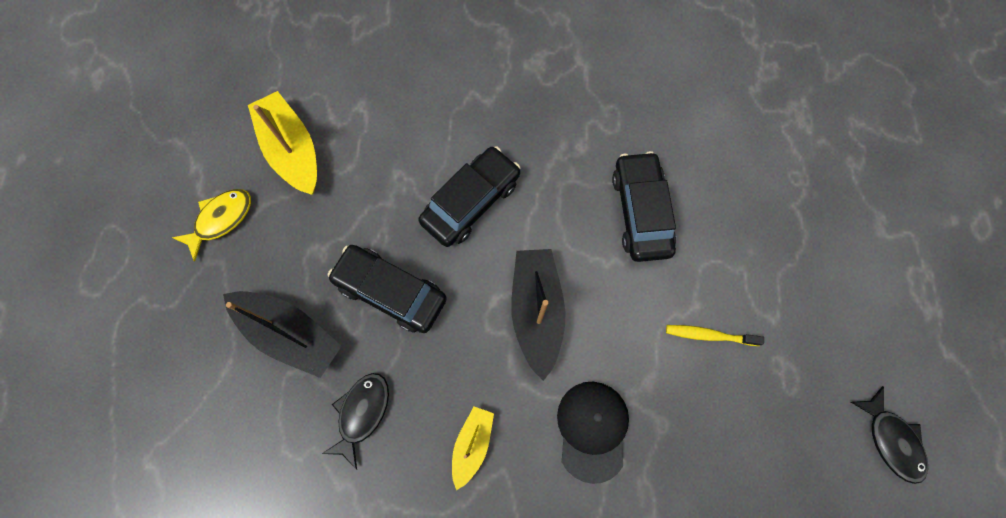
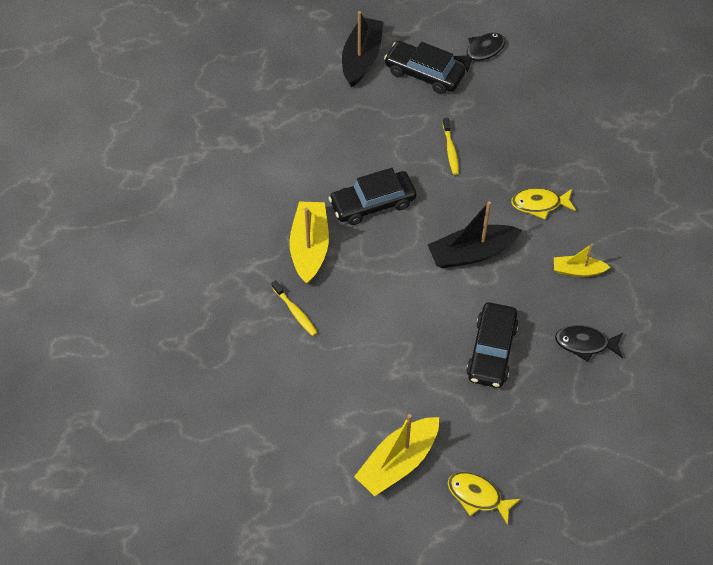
camera: 105 degrees left, 15 degrees down
black boat [223,291,341,378] -> black boat moved to [342,11,384,87]
black car [418,146,521,247] -> black car moved to [384,41,465,94]
black cap [557,382,629,484] -> yellow fish [511,188,576,220]
none -> yellow toothbrush [271,280,318,336]
none -> yellow boat [289,201,329,284]

